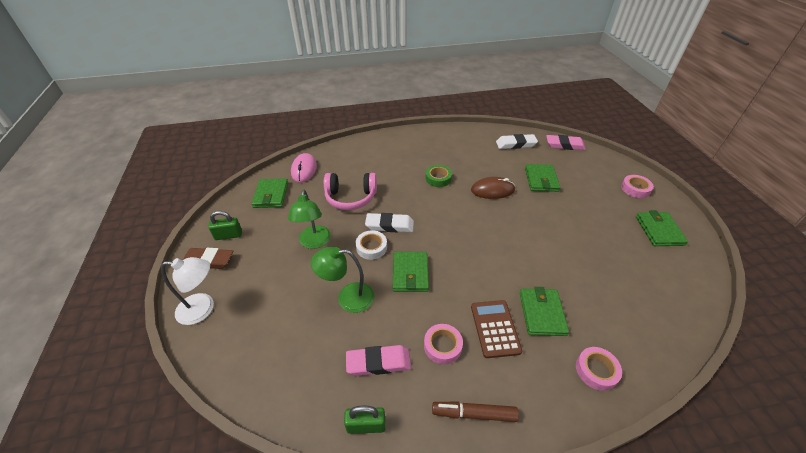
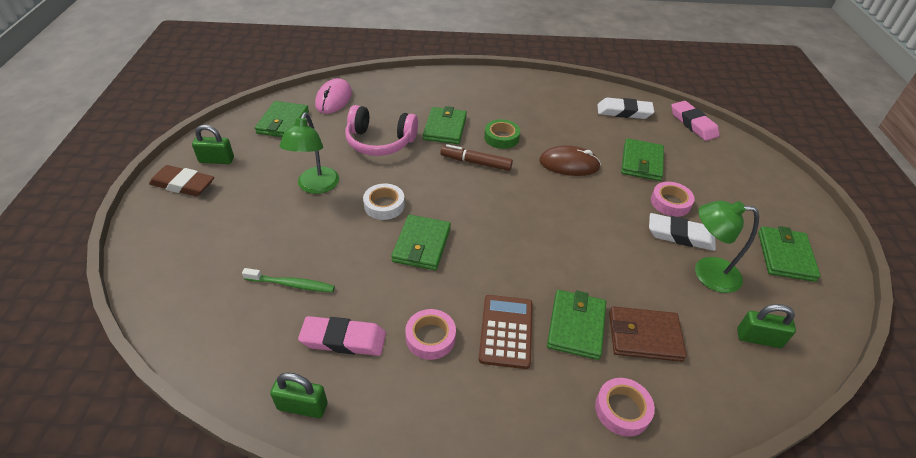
camera: 10 degrees right, 0 degrees up
white lamp [161,257,214,325] -> none
green lamp [311,247,374,313] -> green lamp moved to [695,201,759,293]
white eraser [365,213,414,232] -> white eraser moved to [649,213,716,251]
brown marker [432,402,519,422] -> brown marker moved to [440,144,513,171]
pink eraser [546,135,586,150] -> pink eraser turned 45 degrees clockwise [671,101,720,141]
pink tape [621,175,654,198] -> pink tape moved to [651,182,695,217]
none -> green toothbrush [242,268,335,292]
none -> green wallet [423,106,467,144]
none -> brown wallet [609,306,687,362]
none -> green padlock [737,304,796,348]

